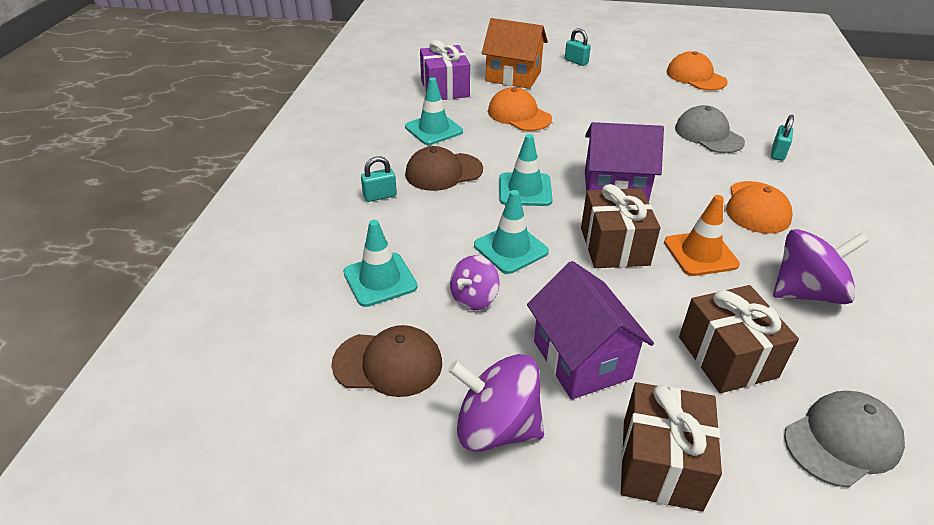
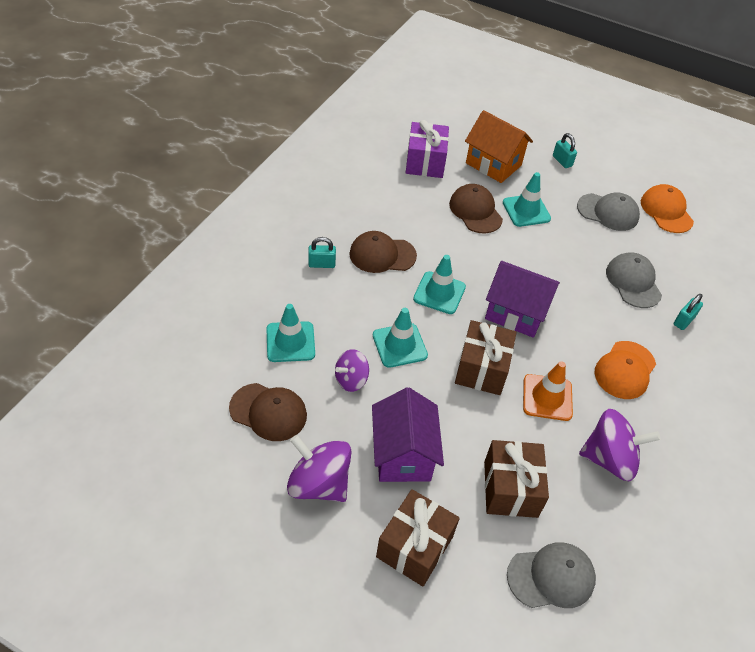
camera: 15 degrees right, 10 degrees up
turquoise traffic cone [405,77,463,145] -> turquoise traffic cone moved to [503,172,551,227]
orange cap [488,87,552,131] -> brown cap [449,184,503,233]
none -> grey cap [577,192,640,231]

